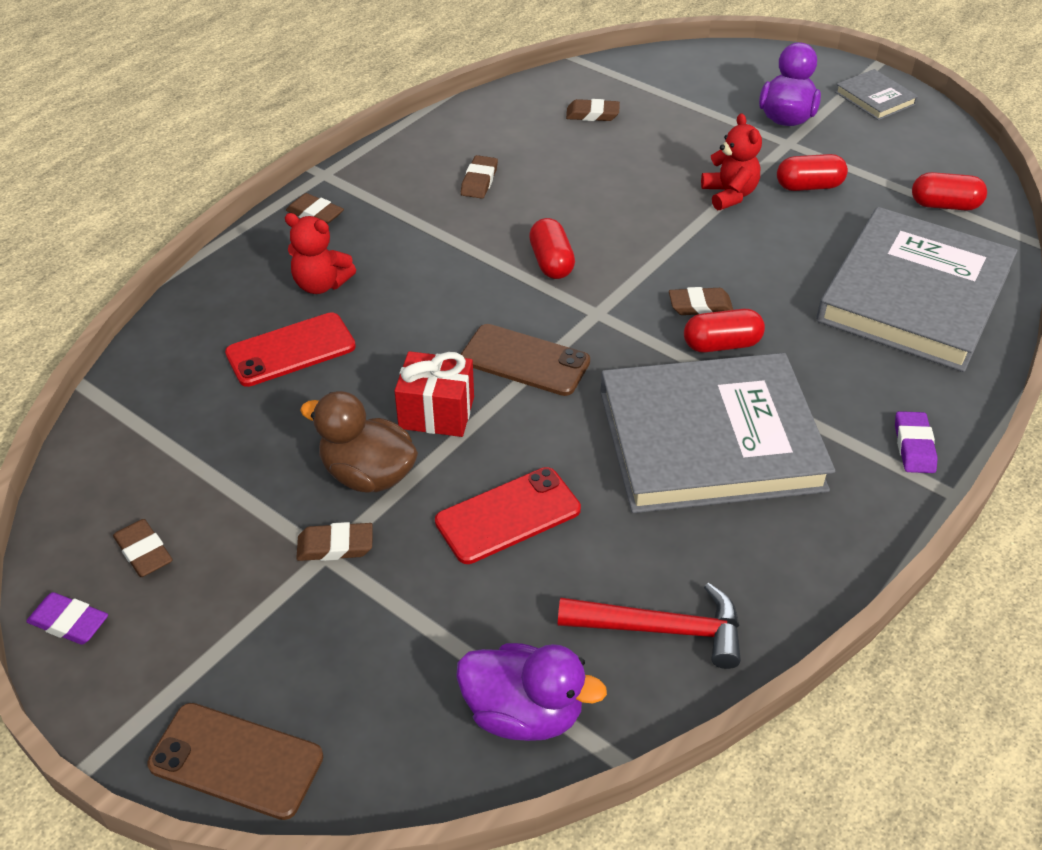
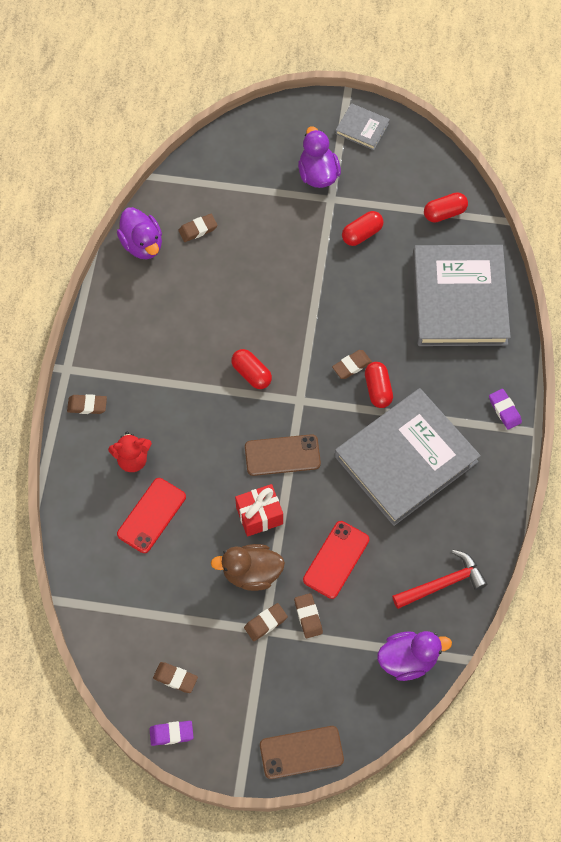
camera: 30 degrees left, 20 degrees up
brown eraser [461,155,498,199] -> brown eraser moved to [294,593,323,638]
red capsule [684,309,765,353] -> red capsule turned 60 degrees counterclockwise [365,362,393,408]
red teddy bear [701,113,762,210] -> none
none -> purple duck [117,207,162,259]

